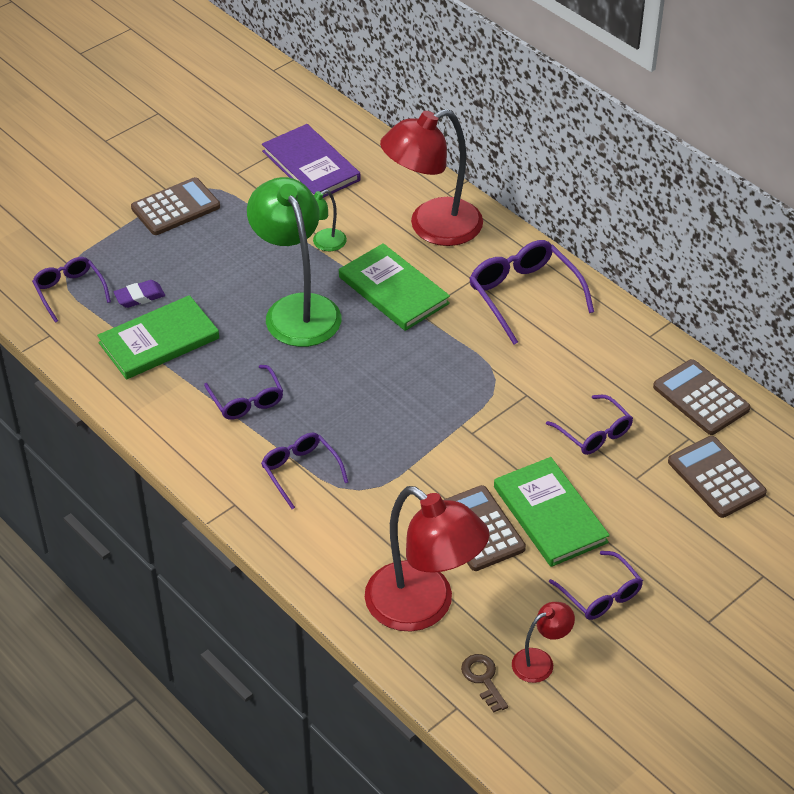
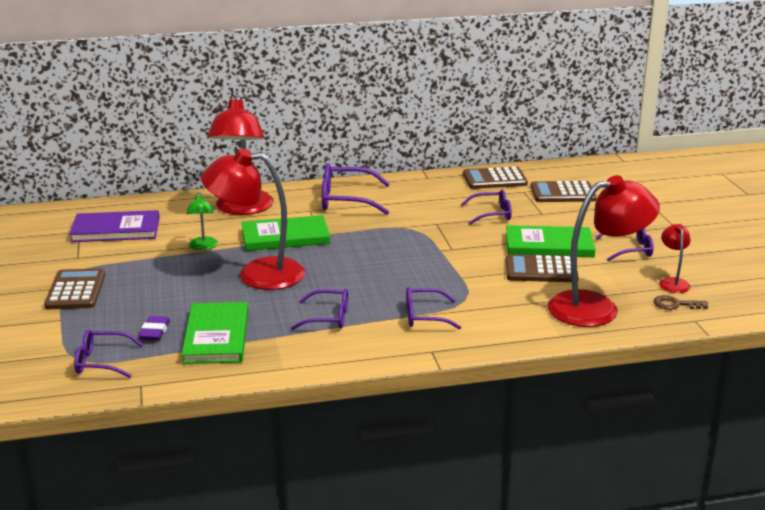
camera: 60 degrees left, 20 degrees down
green lamp [247,177,341,347] -> red lamp [201,149,305,290]

